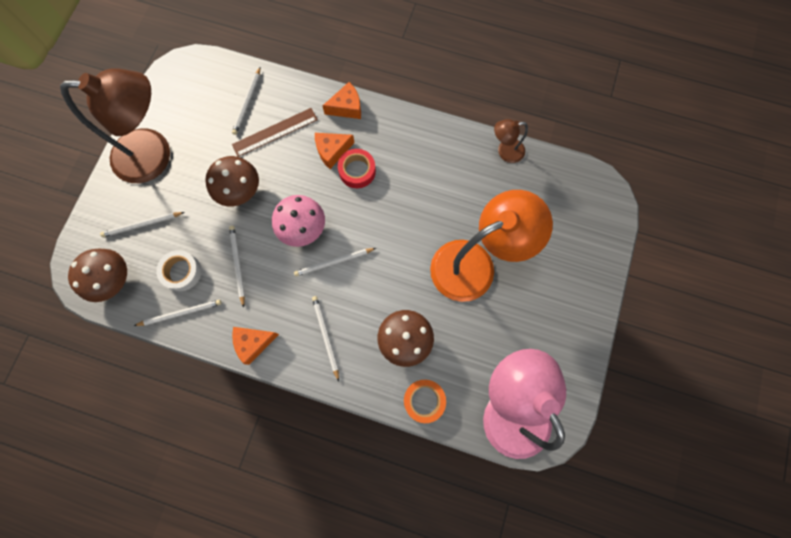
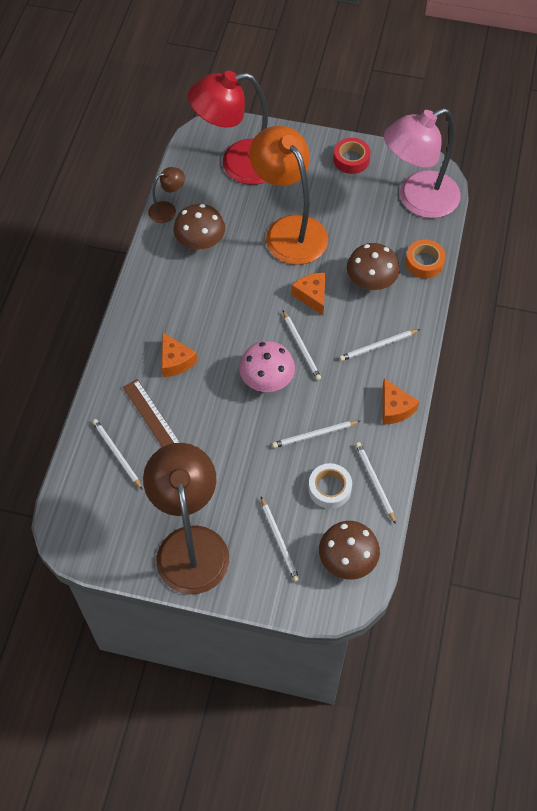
camera: 95 degrees left, 15 degrees down
brown mushroom [205,156,259,206] -> brown mushroom moved to [173,204,225,250]
white pencil [232,67,260,135] -> white pencil turned 135 degrees counterclockwise [92,419,142,489]
orange cheese [323,82,361,119] -> orange cheese moved to [291,273,325,315]
red tape [338,149,376,188] -> red tape moved to [333,138,371,174]
brown lamp [494,119,528,163] -> brown lamp turned 105 degrees counterclockwise [148,167,185,223]
none -> red lamp [188,71,268,185]

